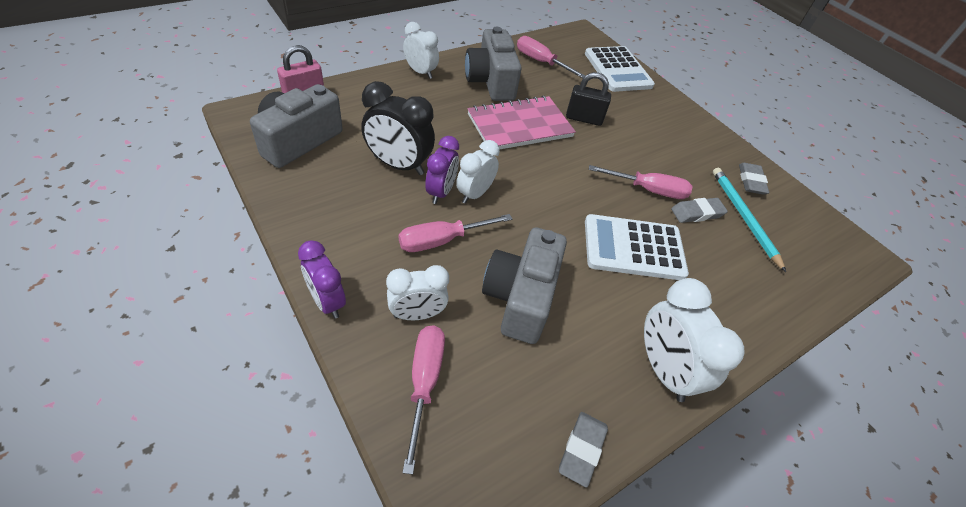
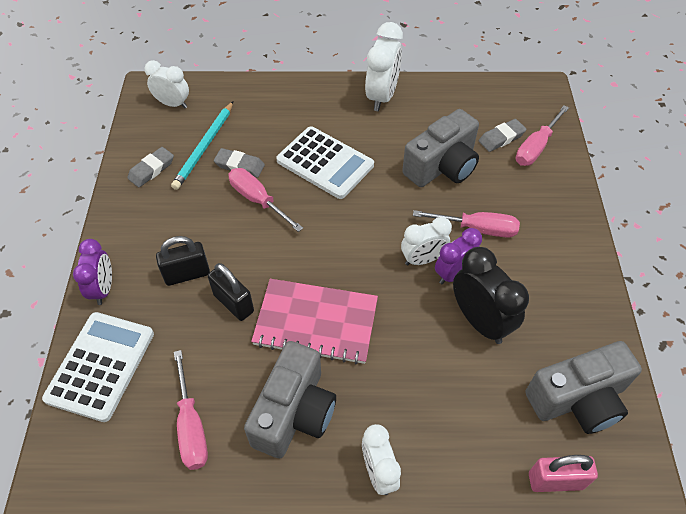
camera: 140 degrees left, 5 degrees up
purple clock [298,240,346,319] -> purple clock moved to [73,239,112,305]
white clock [386,265,449,320] -> white clock moved to [144,60,189,108]
grey eraser [559,412,608,488] -> grey eraser moved to [479,119,527,152]
none -> black padlock [156,236,210,286]

